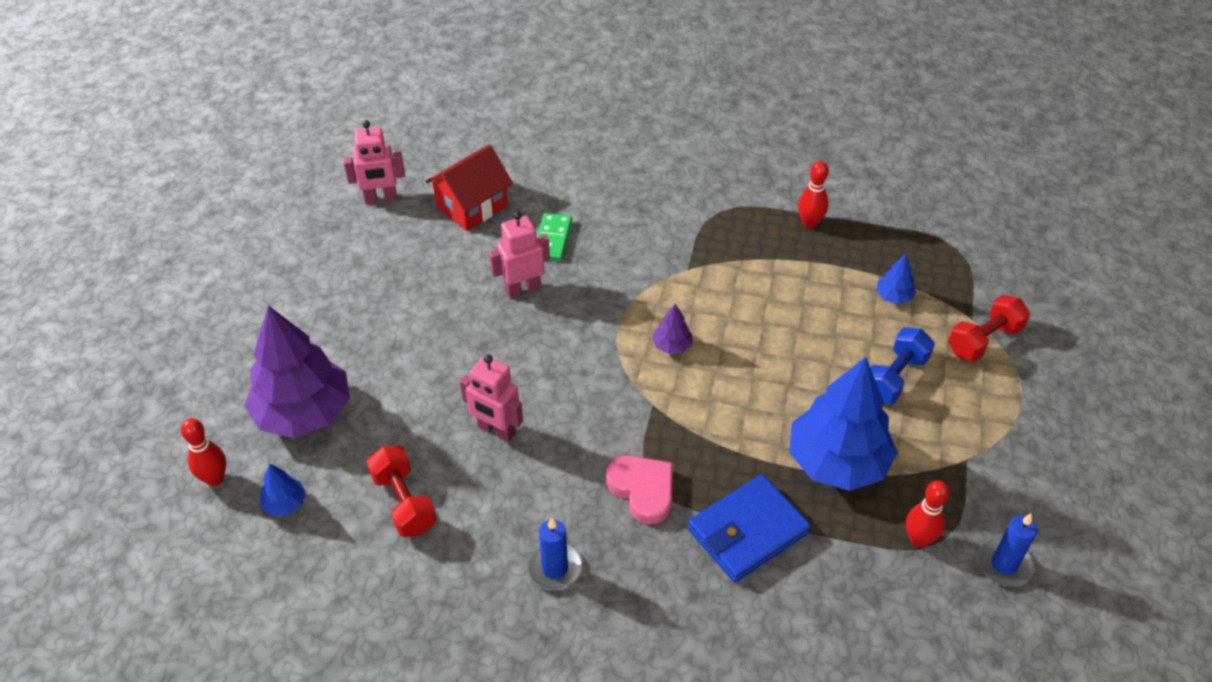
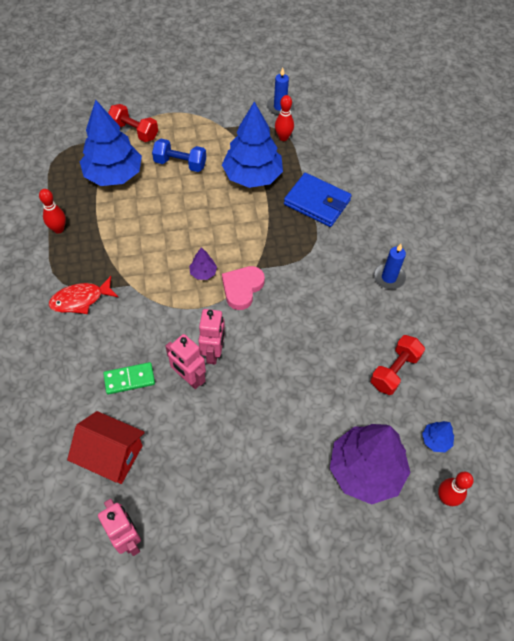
camera: 115 degrees left, 10 degrees up
pink robot [460,354,523,442] -> pink robot moved to [198,309,225,365]
pink heart [606,456,673,524] -> pink heart moved to [222,266,265,310]
blue tree [876,254,916,304] -> blue tree [80,100,142,186], size x2.40
none -> red fish [49,276,118,314]

